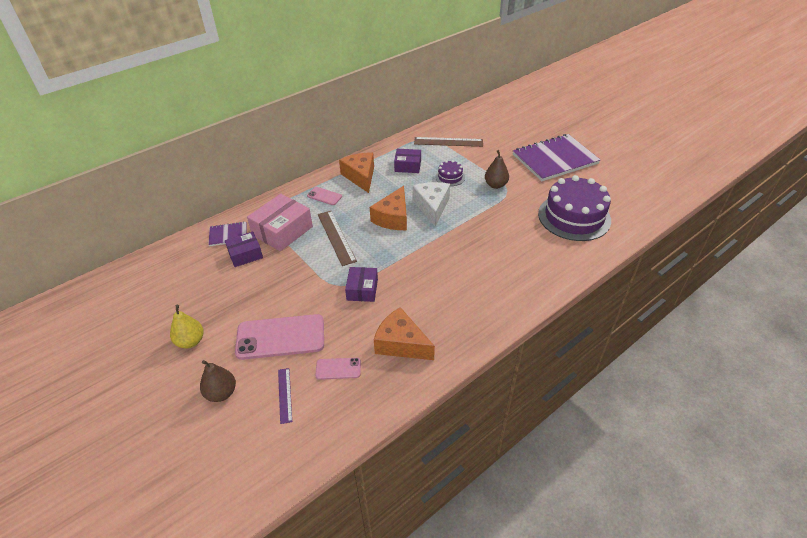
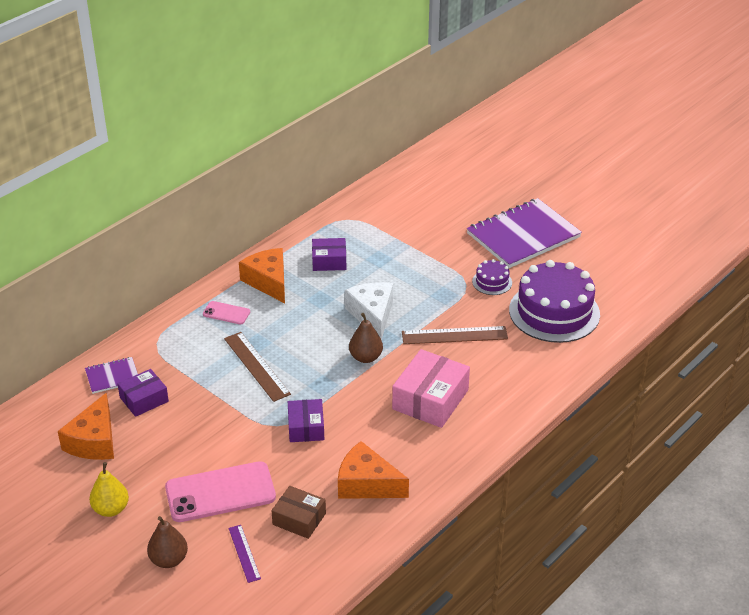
camera: 10 degrees left, 5 degrees down
pink box [247,194,313,251] -> pink box moved to [392,349,470,428]
pink phone [315,358,361,380] -> brown box [272,486,326,539]
orange cheese [370,186,407,230] -> orange cheese moved to [58,393,114,460]
brown ruler [414,137,483,147] -> brown ruler moved to [402,326,508,344]
purple cake [435,160,465,186] -> purple cake moved to [472,259,512,295]
brown pear [485,150,509,189] -> brown pear moved to [349,313,383,363]

